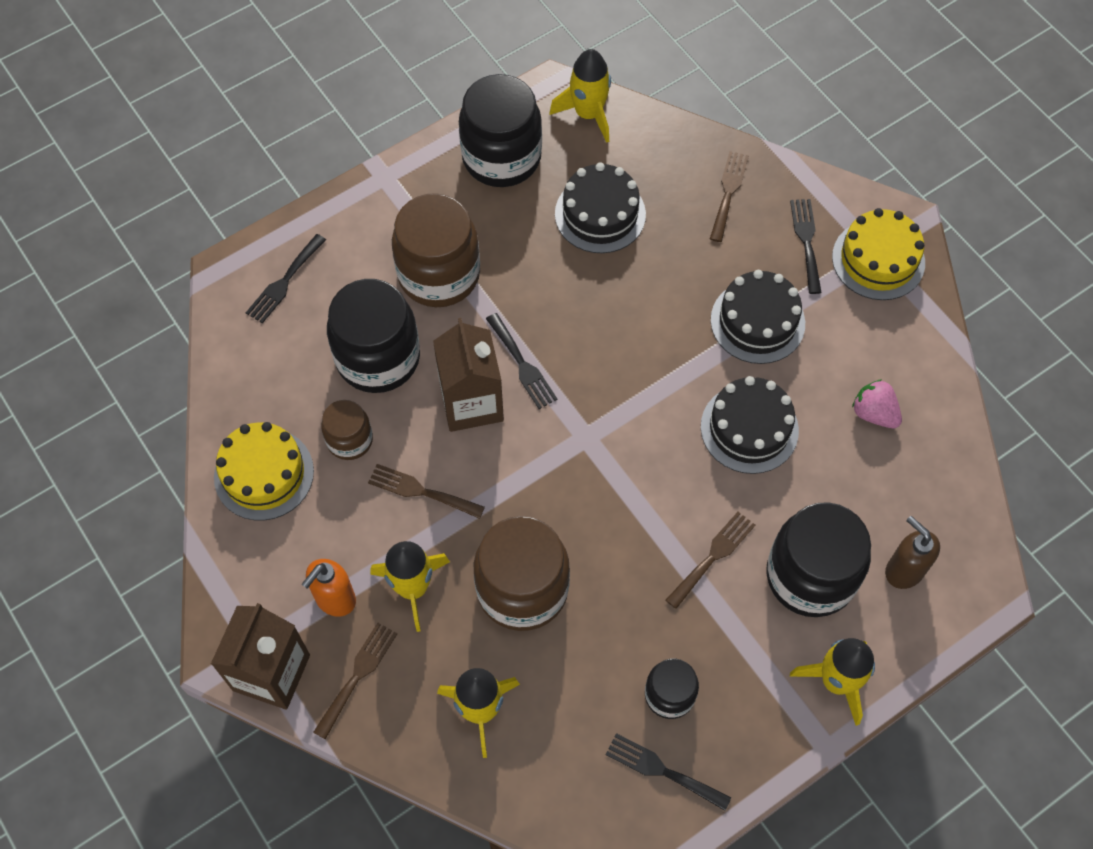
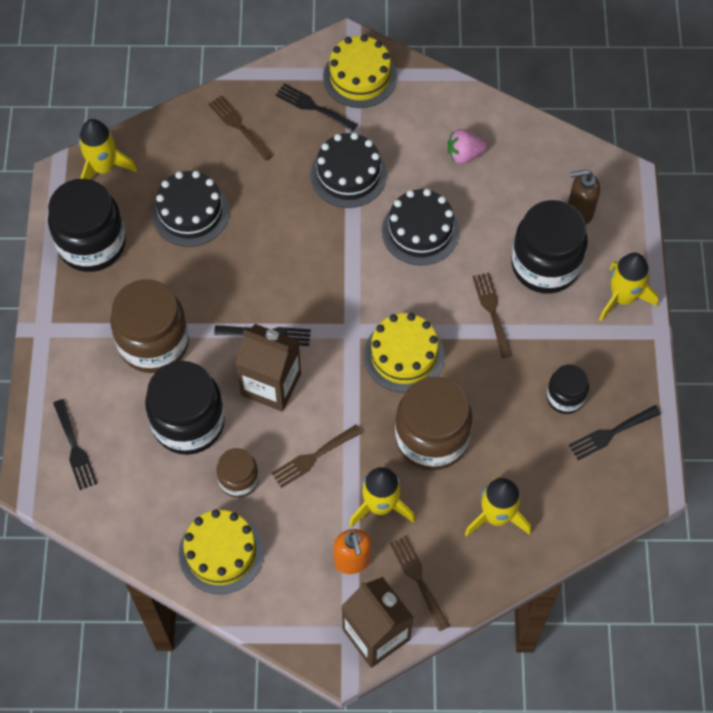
camera: 55 degrees left, 0 degrees up
none -> yellow cake [364,313,444,393]

